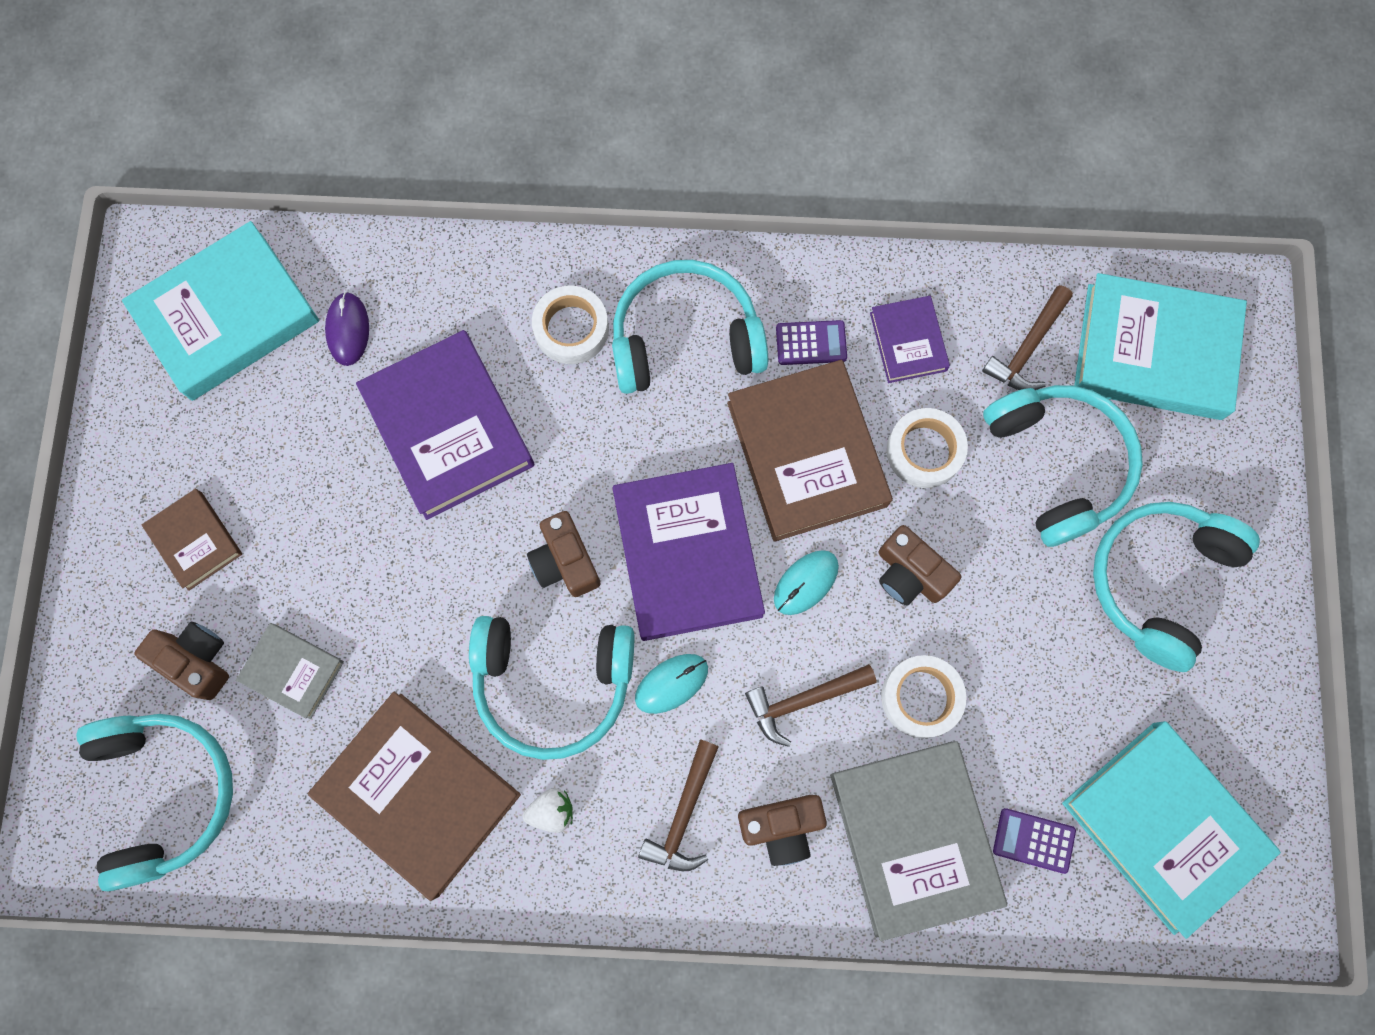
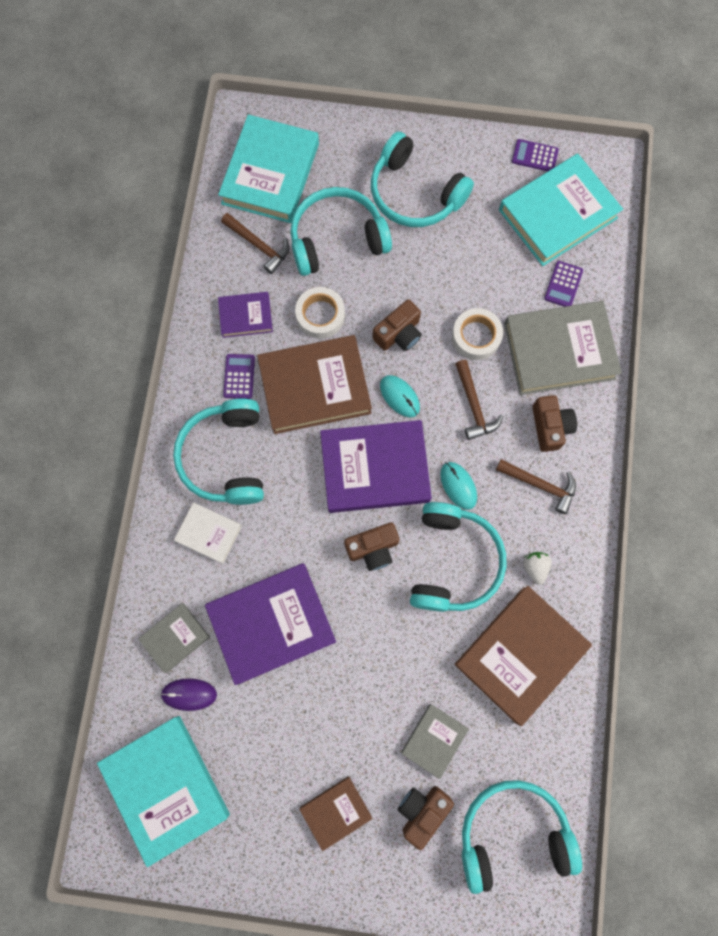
camera: 85 degrees left, 0 degrees up
white tape [532,285,609,364] -> white book [174,503,242,564]
none -> grey book [138,603,210,673]
none -> purple calculator [512,139,559,171]

